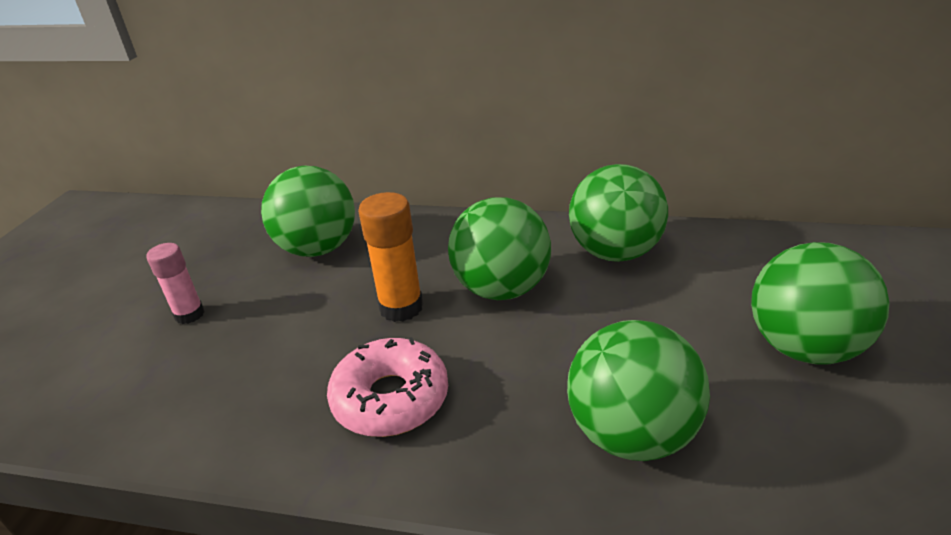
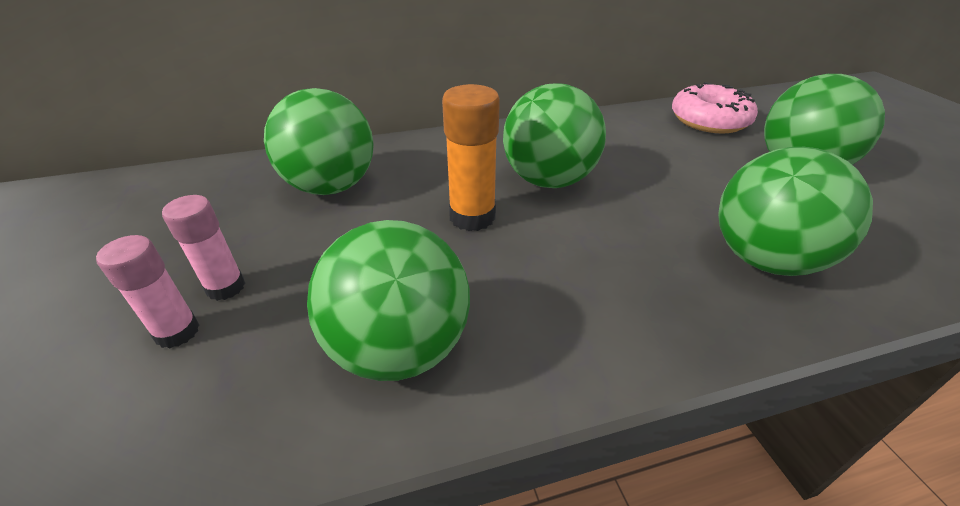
camera: 30 degrees left, 5 degrees up
pink donut [327,337,448,437] -> pink donut moved to [672,82,758,134]
green ball [569,164,668,262] -> green ball moved to [307,220,470,381]
none -> pink glue stick [96,235,199,349]

